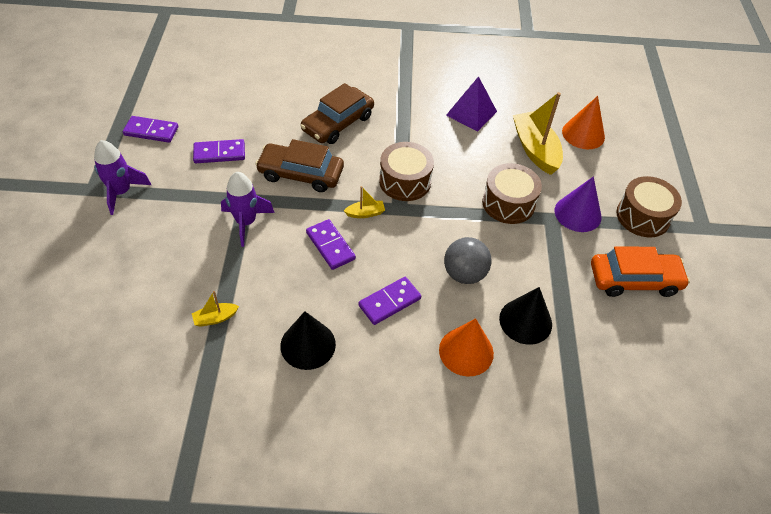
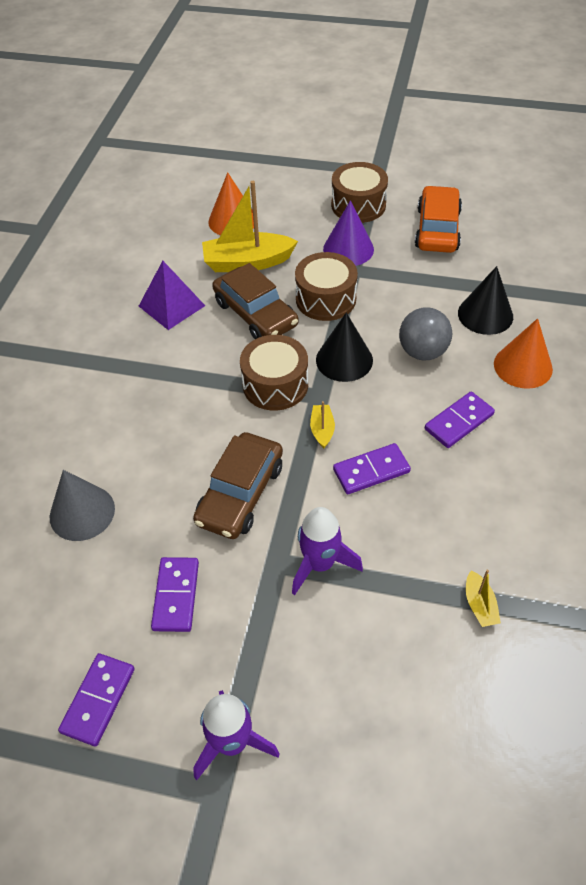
camera: 75 degrees left, 0 degrees up
black cone [280,311,336,370] -> black cone moved to [316,312,373,382]
brown car [300,83,374,144] -> brown car moved to [212,263,299,339]
purple domino [358,277,421,325] -> purple domino turned 75 degrees clockwise [425,392,495,448]
none -> grey cone [50,470,115,541]

